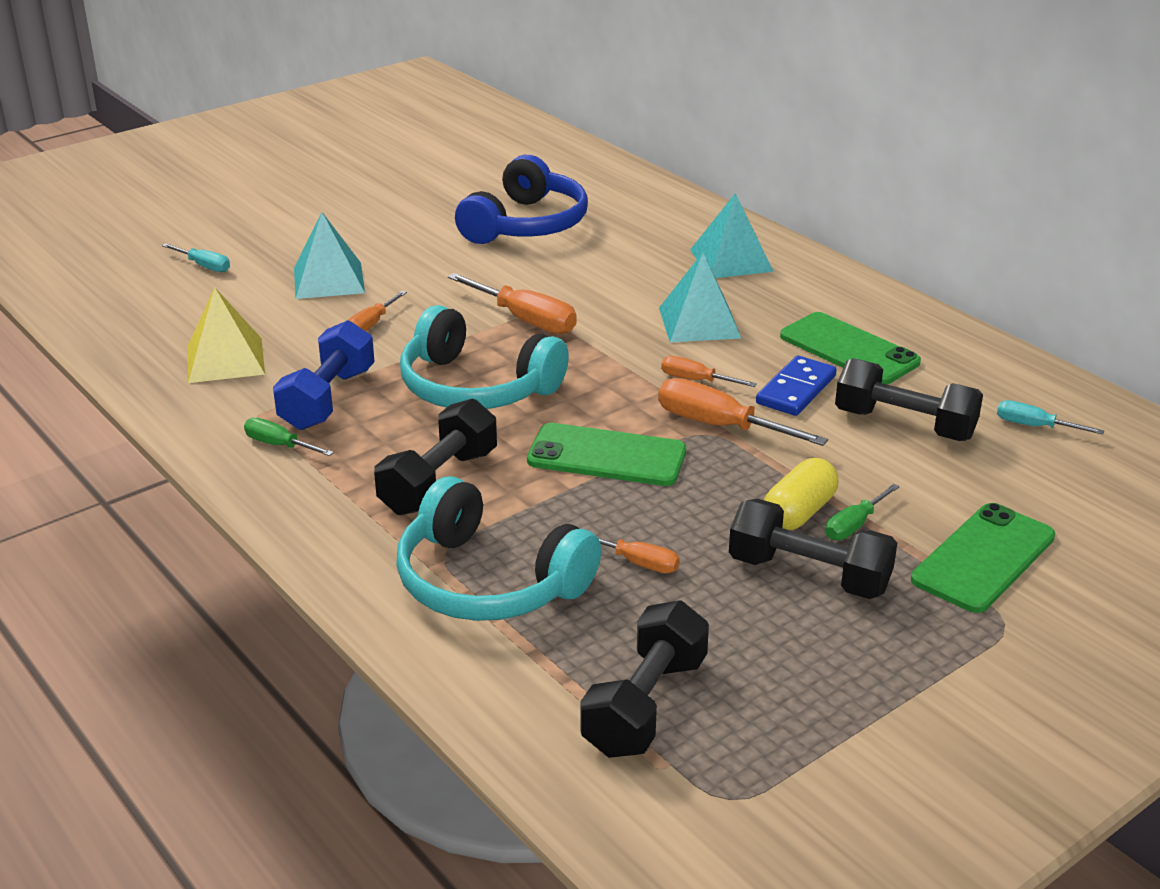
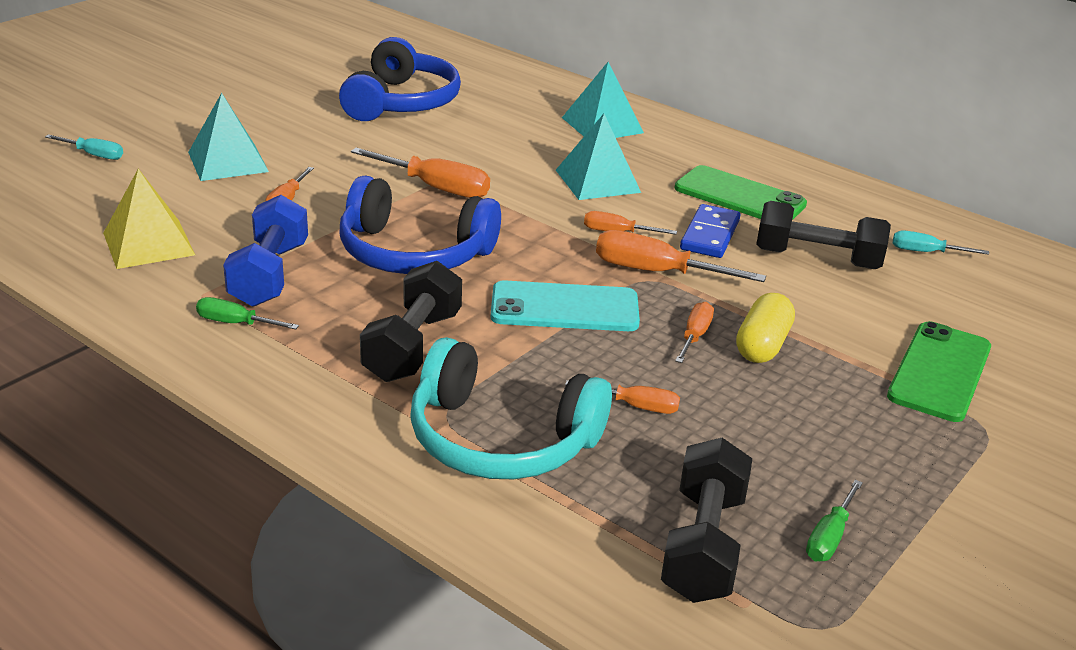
camera: 15 degrees left, 0 degrees up
turquoise headphones [400,305,569,409] -> blue headphones [339,175,501,274]
green phone [527,423,686,486] -> turquoise phone [491,280,640,331]
black dumbbell [729,499,897,599] -> none
green screwdriver [826,484,900,540] -> green screwdriver moved to [806,480,863,561]
none -> orange screwdriver [675,302,714,363]

